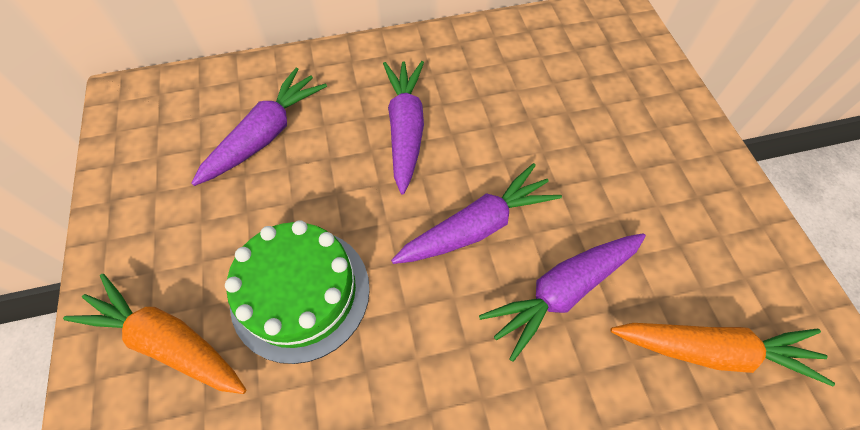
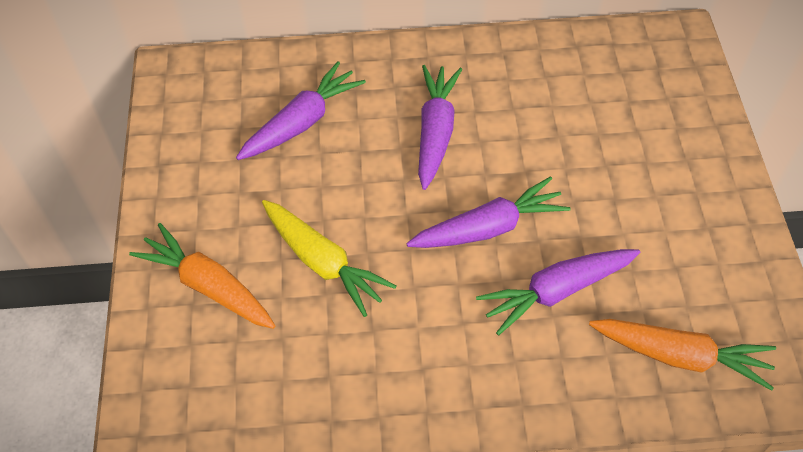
camera: 10 degrees right, 5 degrees down
green cake [225,220,370,364] -> yellow carrot [262,200,396,317]

